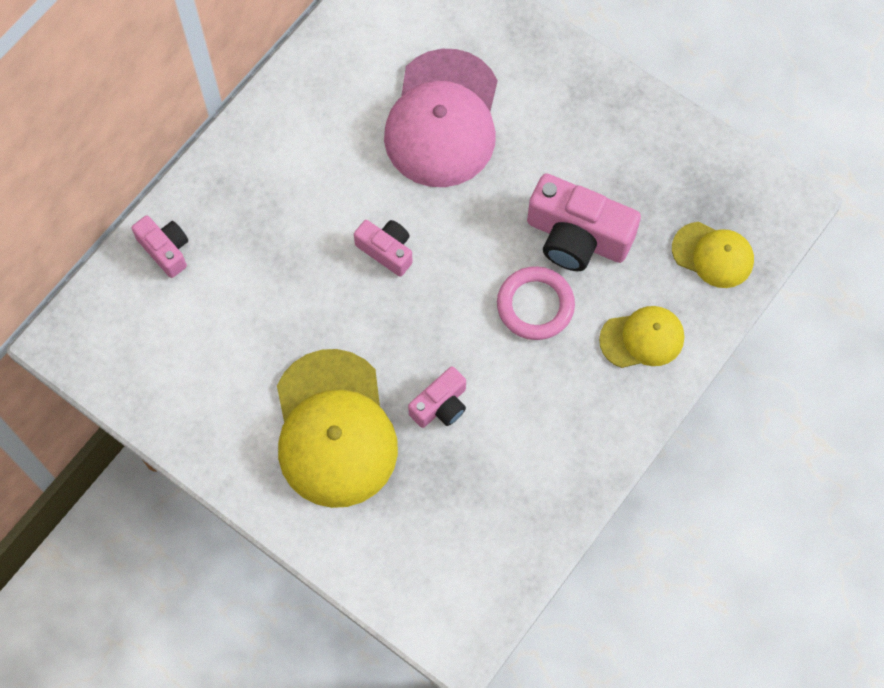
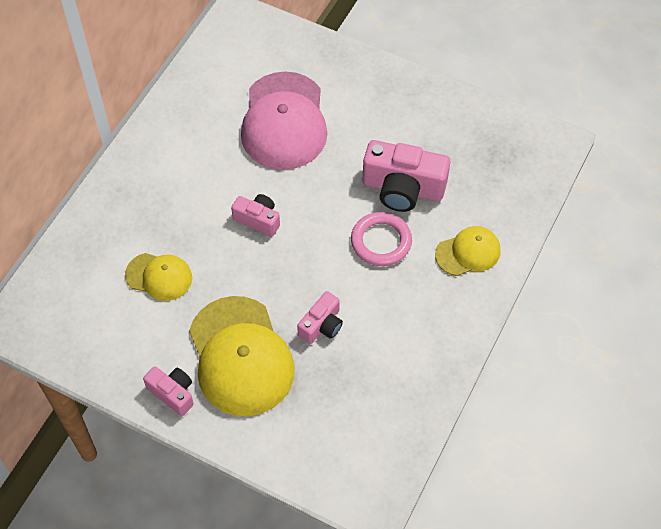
camera: 10 degrees left, 10 degrees down
pink camera [131,216,188,278] -> pink camera moved to [143,366,194,416]
yellow cap [672,222,754,288] -> yellow cap moved to [125,253,192,301]

